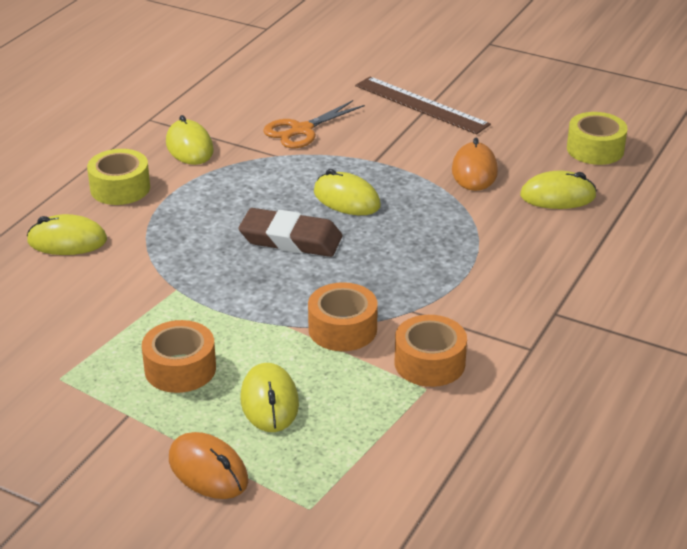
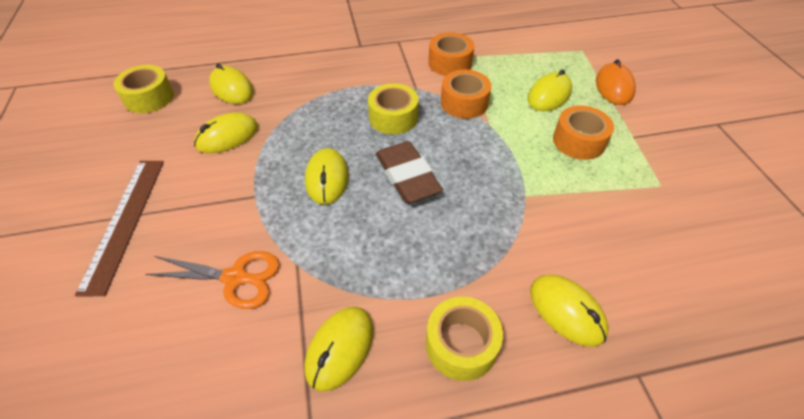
camera: 130 degrees left, 15 degrees up
orange mouse [452,138,498,191] -> yellow mouse [194,112,258,153]
none -> yellow tape [368,83,419,135]

